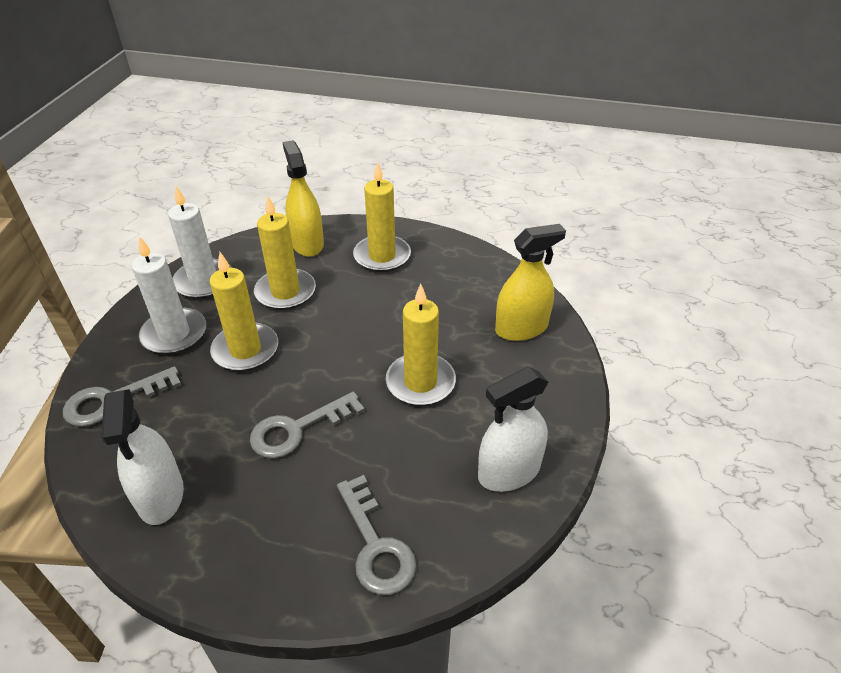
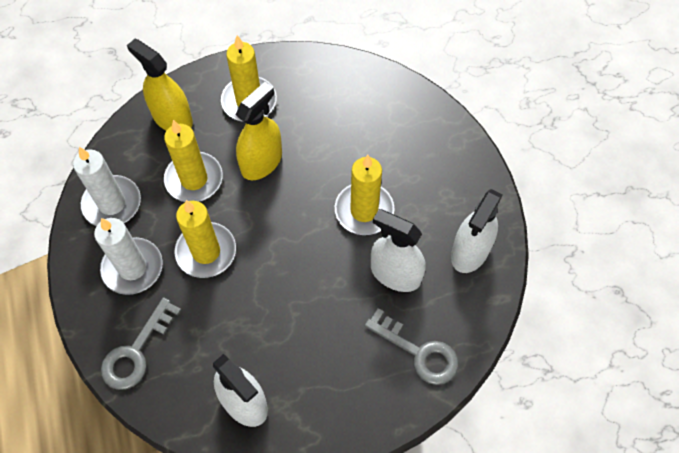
camera: 30 degrees left, 20 degrees up
grey key [250,392,365,458] -> none
yellow spray bottle [495,224,566,341] -> yellow spray bottle moved to [236,82,282,180]
none -> white spray bottle [371,209,425,292]

